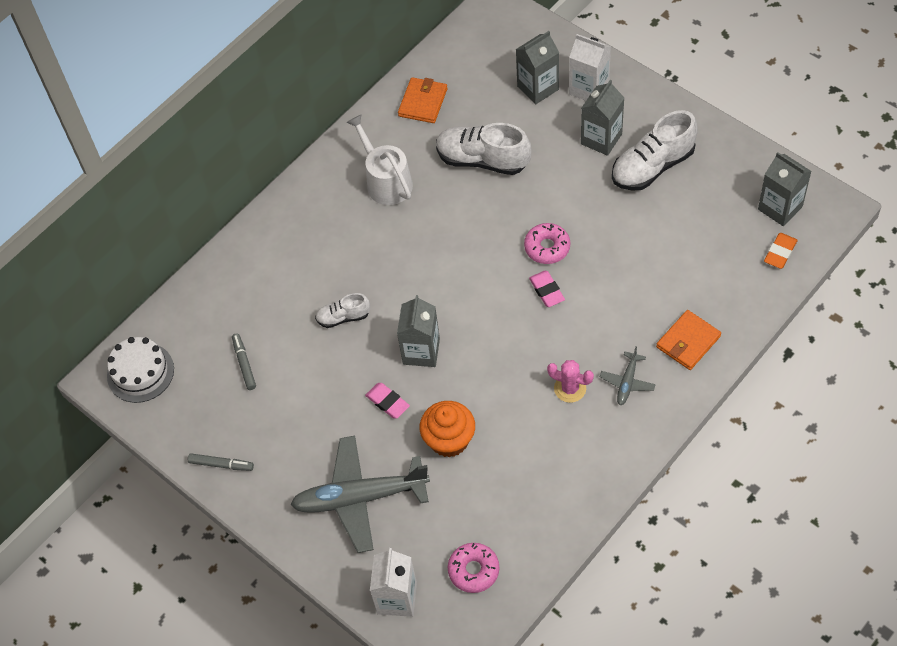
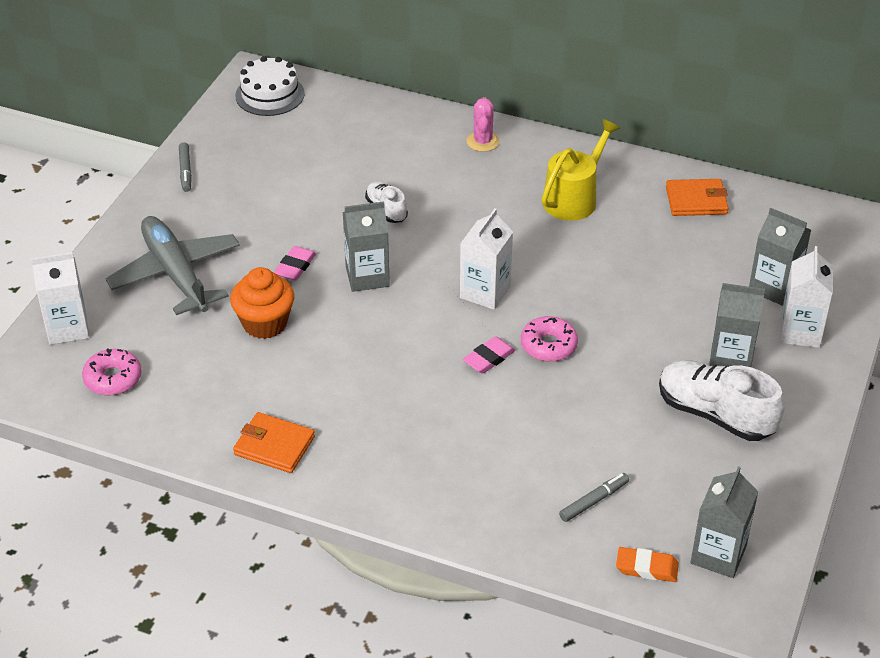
camera: 65 degrees right, 15 degrees down
grey marker [232,333,256,390] -> grey marker moved to [559,473,629,522]
white watering can [347,114,413,205] -> yellow watering can [542,119,620,221]
white shoe [436,123,531,175] -> none
pink cactus [547,360,594,403] -> pink cactus moved to [466,97,500,152]
grey plane [600,346,656,405] -> none
orange wallet [656,310,721,370] -> orange wallet moved to [233,412,315,473]
none -> white carton [460,208,513,310]

